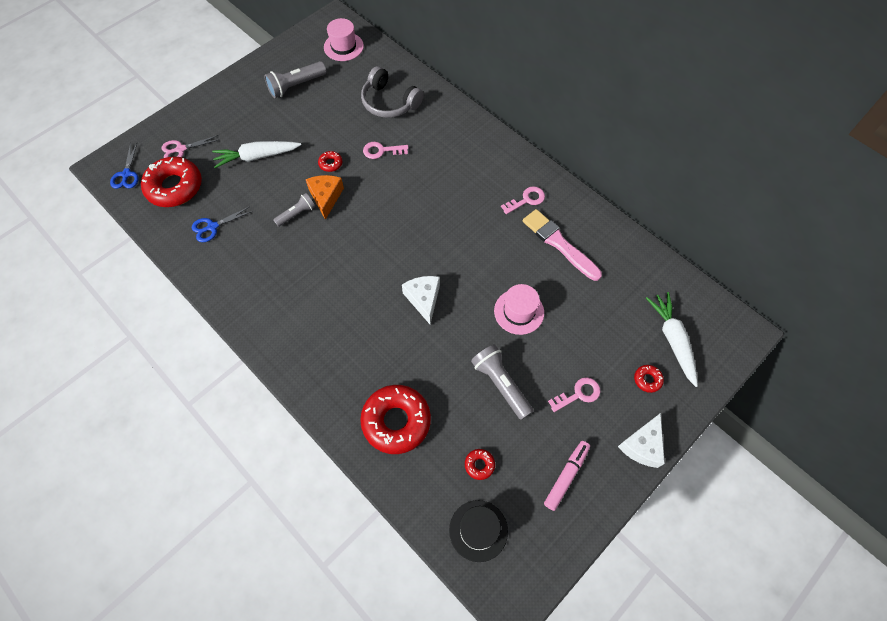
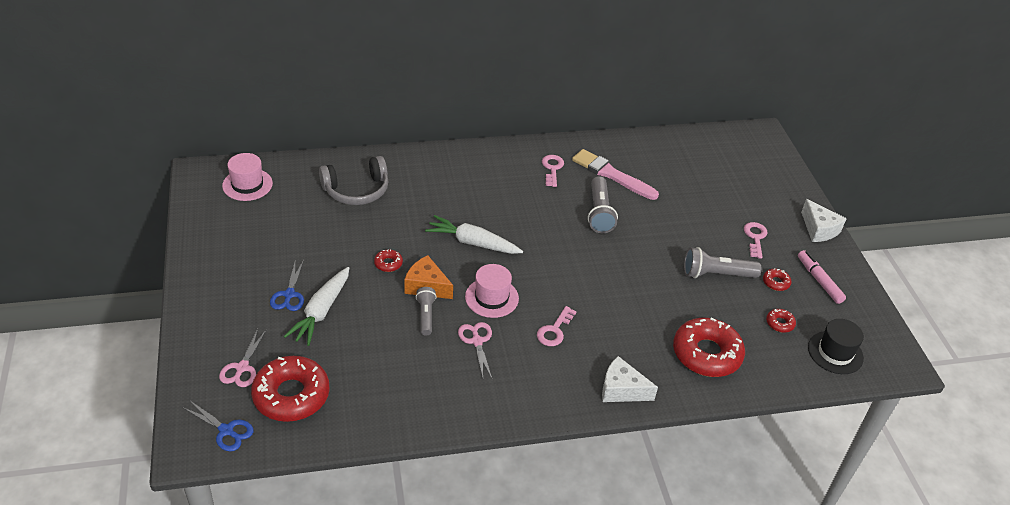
camera: 60 degrees left, 20 degrees down
blue scissors [192,206,253,242] -> blue scissors moved to [270,260,304,311]
grey flashlight [264,61,327,98] -> grey flashlight moved to [588,176,618,233]
pink key [363,142,409,159] -> pink key moved to [537,306,577,346]
white cheese [402,276,440,324] -> white cheese moved to [602,356,658,402]
pink hat [494,284,544,335] -> pink hat moved to [465,264,519,318]
pink brush [523,209,602,281] -> pink brush turned 45 degrees clockwise [572,149,659,200]
red donut [634,365,664,393] -> red donut moved to [763,268,791,291]
white carrot [646,292,698,387] -> white carrot moved to [425,215,523,254]
none -> pink scissors [458,322,492,378]

